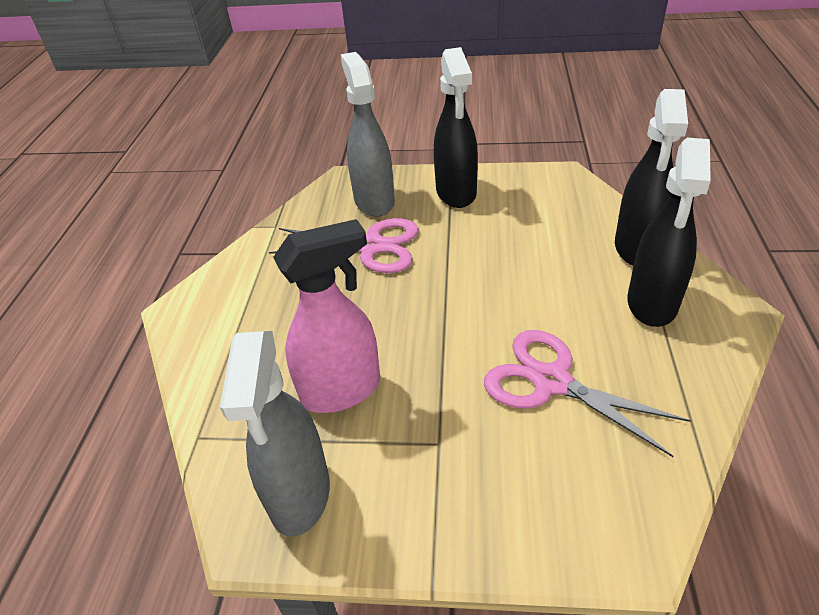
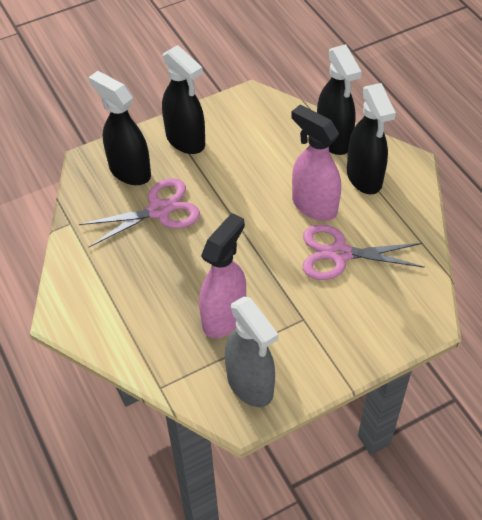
camera: 35 degrees left, 10 degrees up
grey spray bottle [341,52,395,217] -> black spray bottle [88,71,151,185]
none -> pink spray bottle [291,105,341,221]

